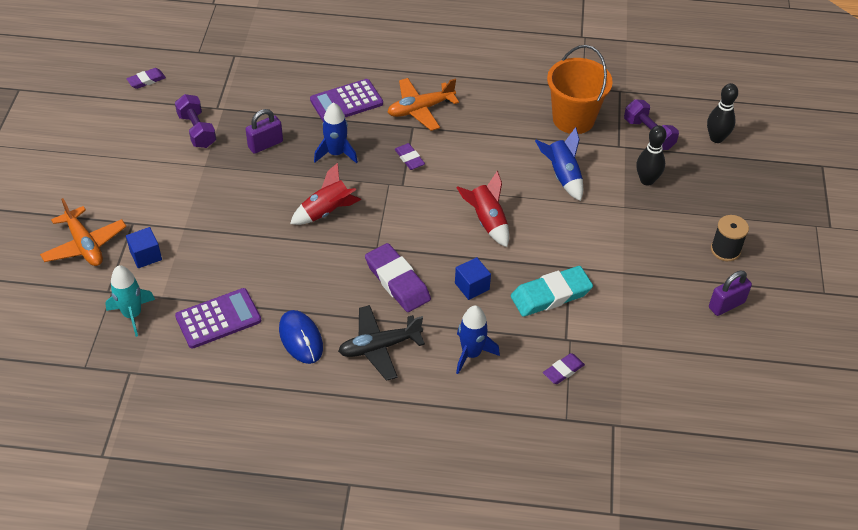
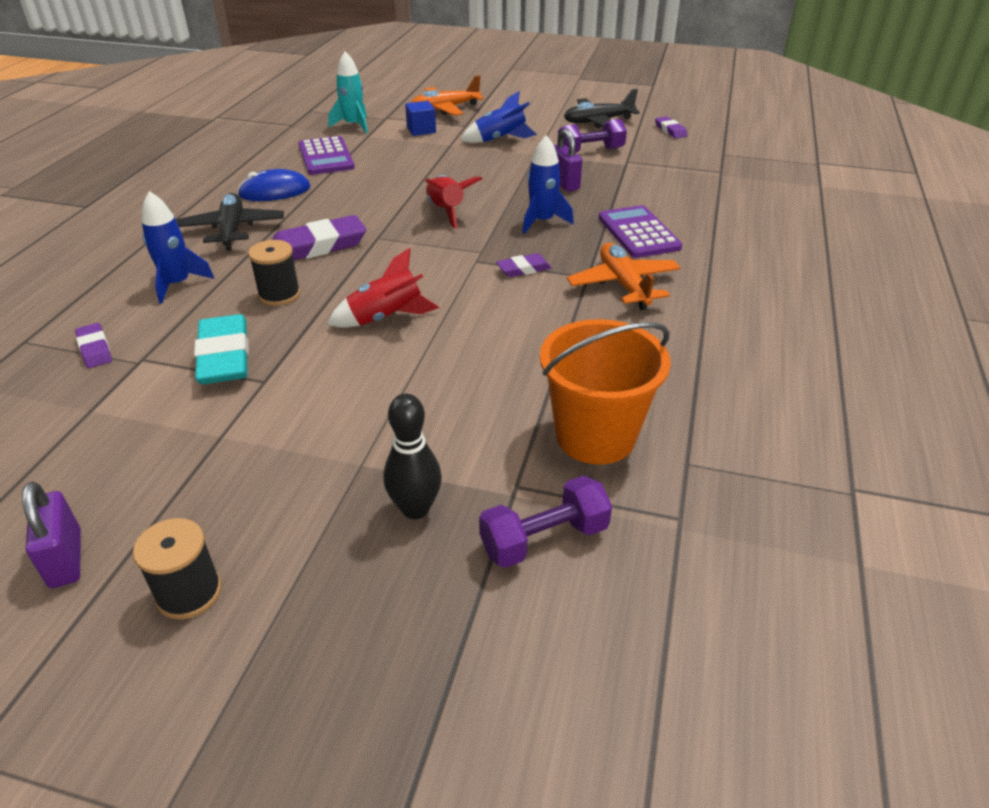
camera: 100 degrees right, 10 degrees down
blue cube [455,257,491,300] -> black spool [248,240,300,306]
blue rocket [535,127,583,201] -> blue rocket moved to [460,91,537,143]
black bowling pin [707,83,738,143] -> none
none -> black plane [564,89,640,128]

